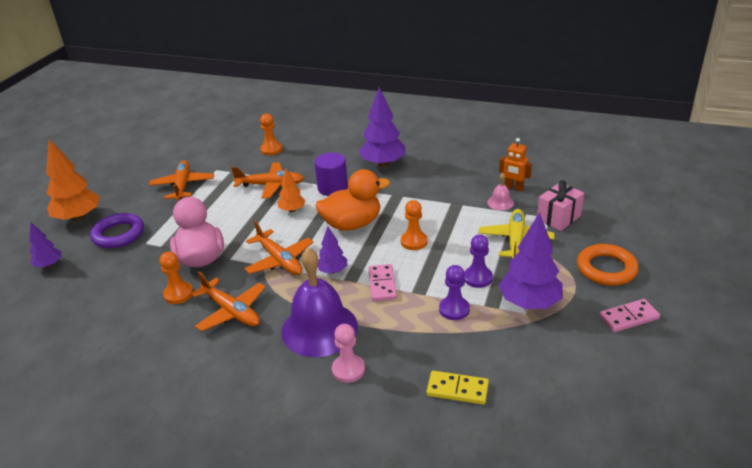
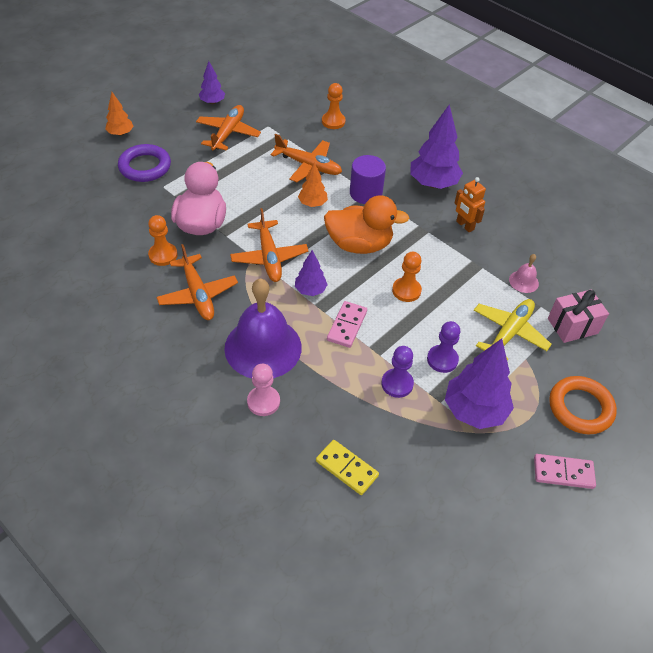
camera: 20 degrees right, 15 degrees up
purple tree [29,222,61,268] -> purple tree moved to [199,61,225,104]
orange tree [46,139,100,222] -> orange tree [105,92,134,136], size x0.55
orange robot [499,138,532,192] -> orange robot moved to [455,177,486,232]

